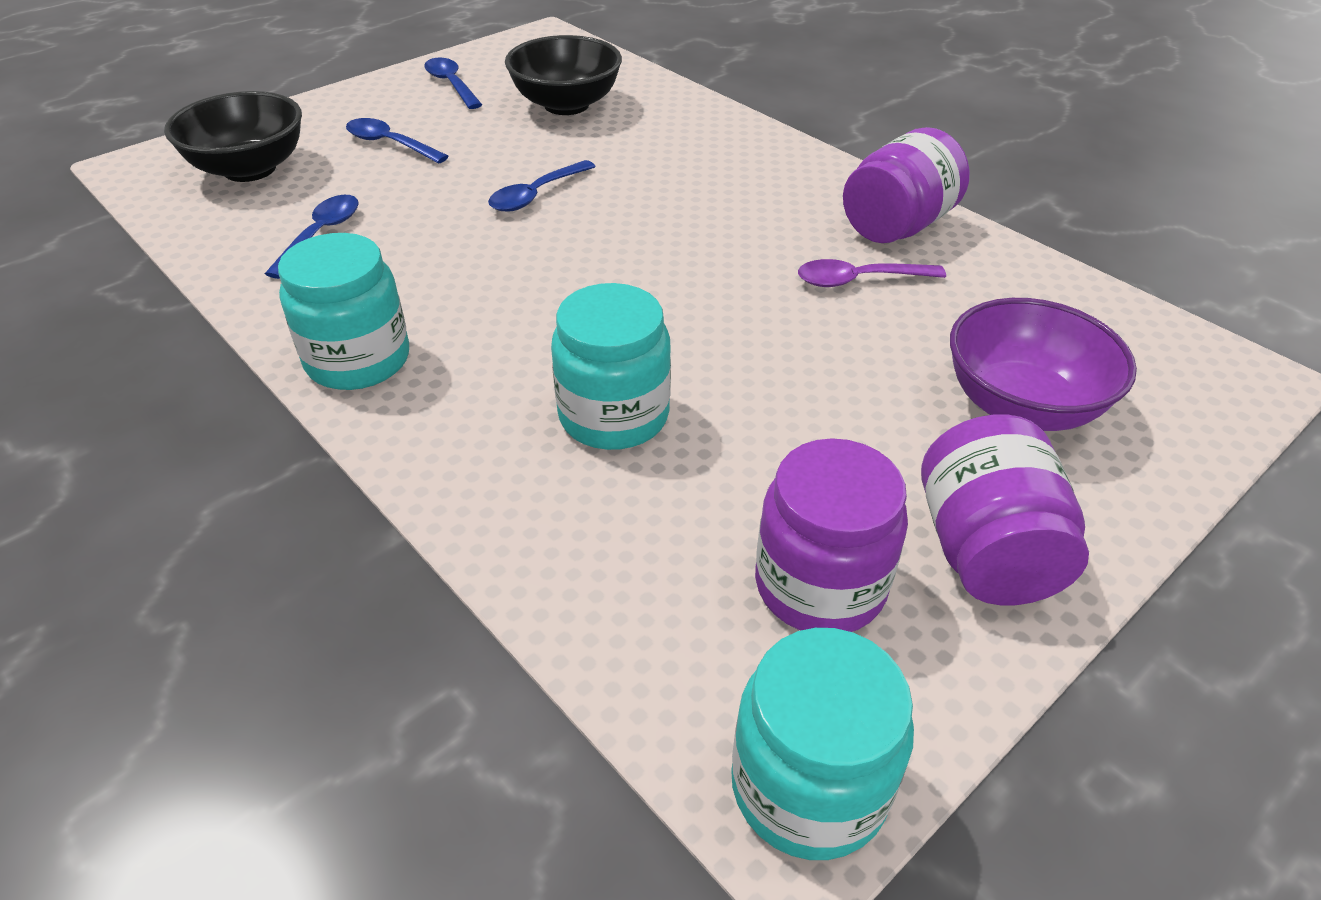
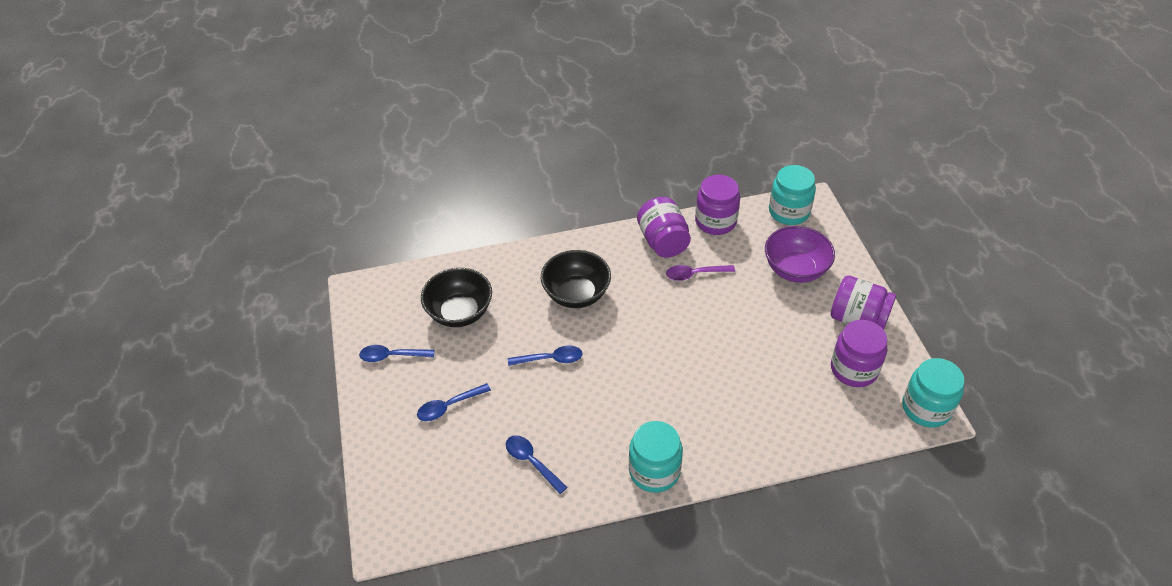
camera: 60 degrees left, 5 degrees up
black bowl [164,91,302,182] -> black bowl moved to [541,250,611,308]
blue spoon [488,160,596,212] -> blue spoon turned 75 degrees counterclockwise [508,346,583,366]
turquoise jar [551,283,671,450] -> turquoise jar moved to [769,165,816,225]
purple spoon [798,259,946,287] -> purple spoon turned 60 degrees clockwise [666,265,735,281]
none -> purple jar [695,175,740,235]

